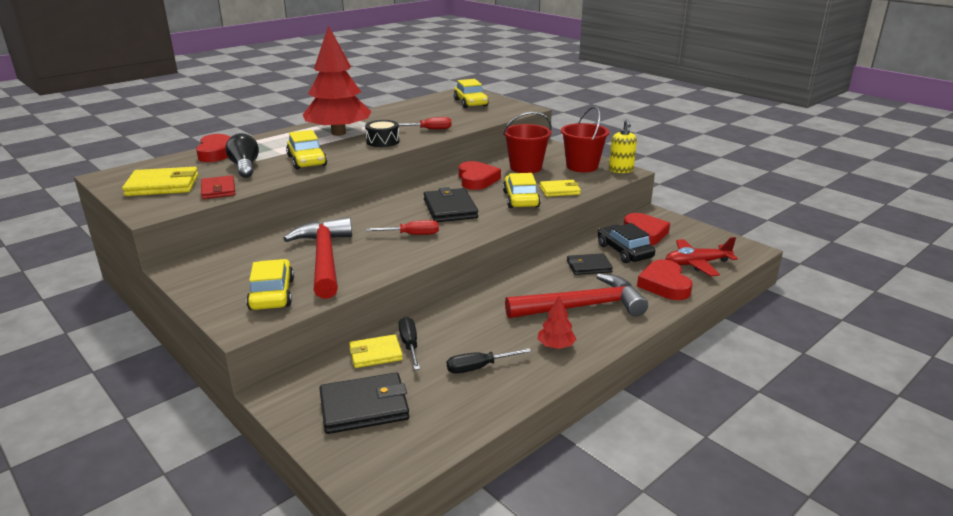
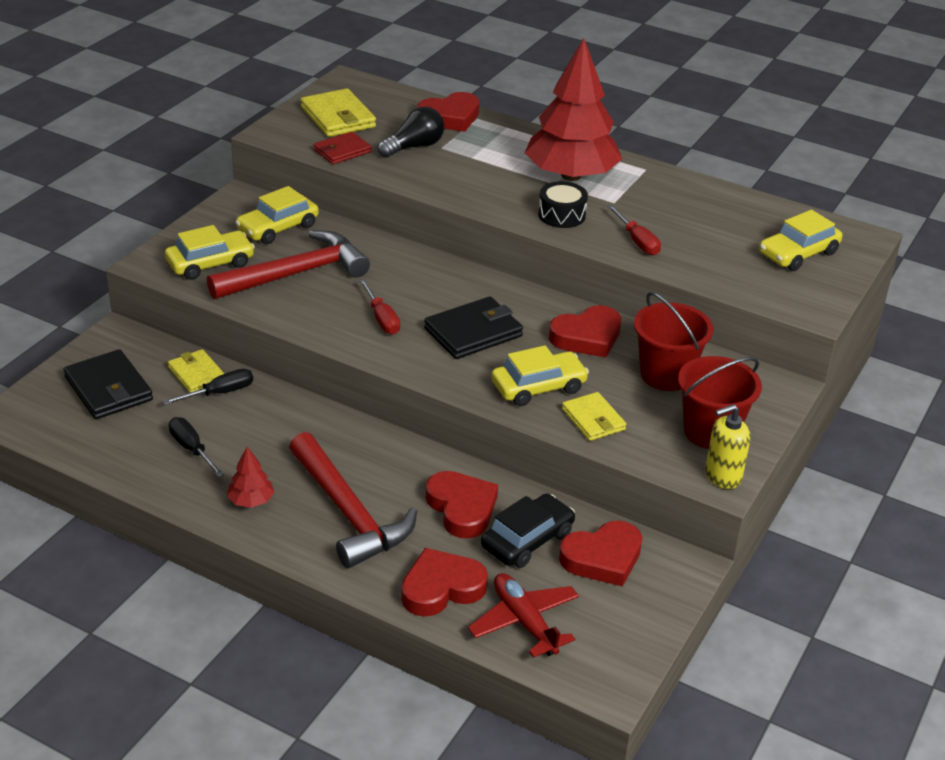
camera: 70 degrees right, 10 degrees up
yellow car [286,130,327,169] -> yellow car moved to [235,186,319,244]
black wallet [567,253,613,275] -> red heart [426,471,498,539]

